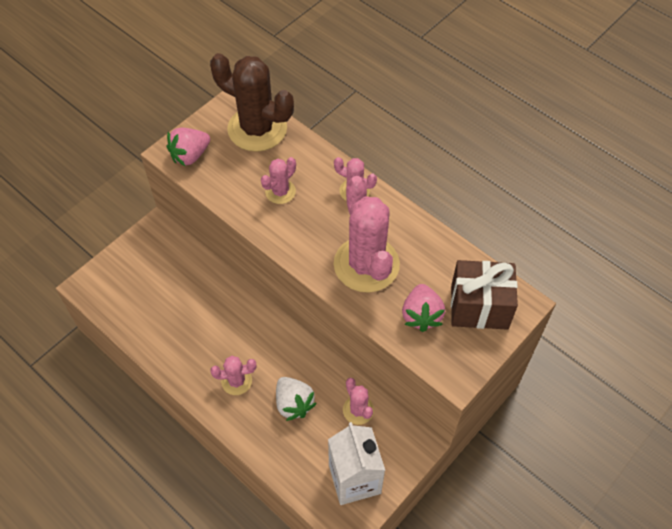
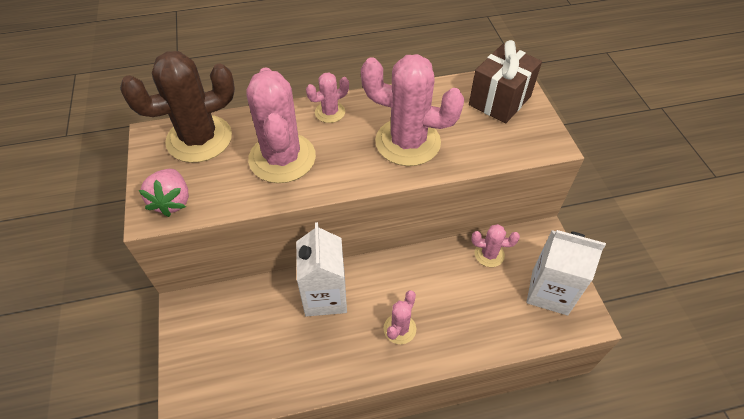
camera: 55 degrees left, 5 degrees down
pink cactus [261,157,296,204] -> pink cactus [246,67,316,183], size x2.04
white strawberry [276,377,317,421] -> none
pink strawberry [402,284,445,332] -> none
none -> white carton [296,222,347,317]

